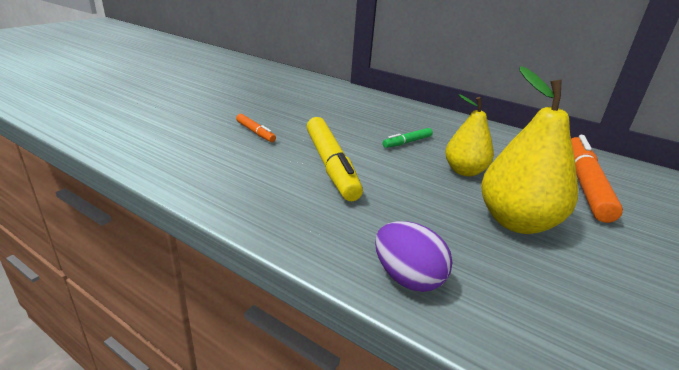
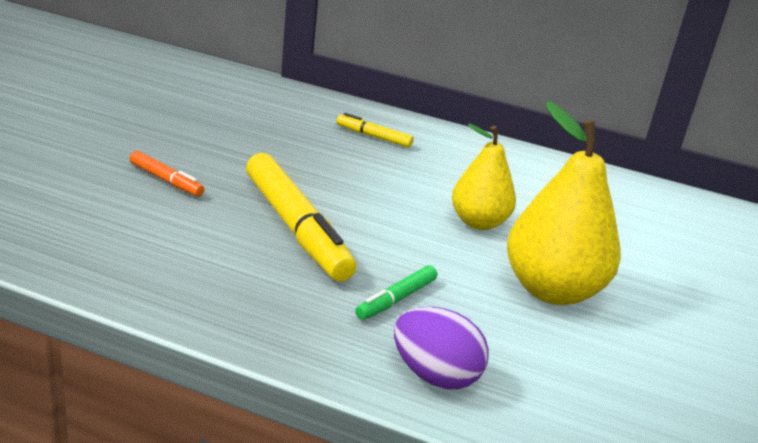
camera: 15 degrees left, 0 degrees up
green marker [383,128,433,148] -> green marker moved to [355,265,437,320]
orange marker [571,135,623,223] -> none
none -> yellow marker [336,113,414,148]

